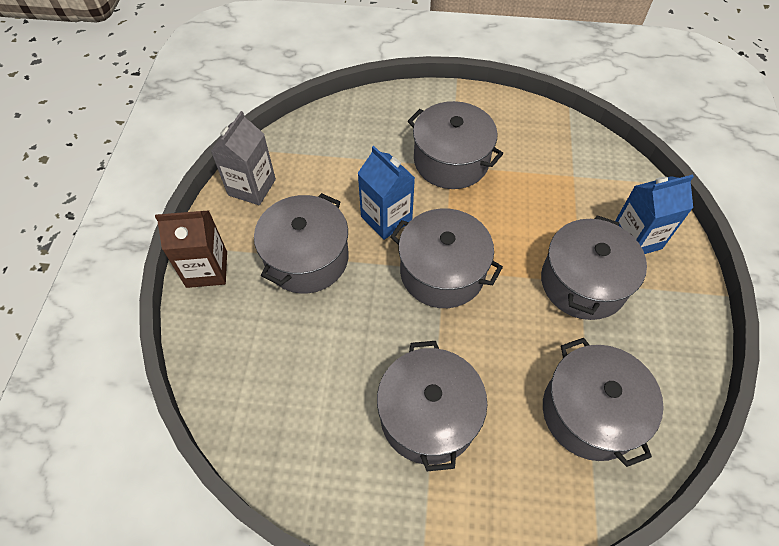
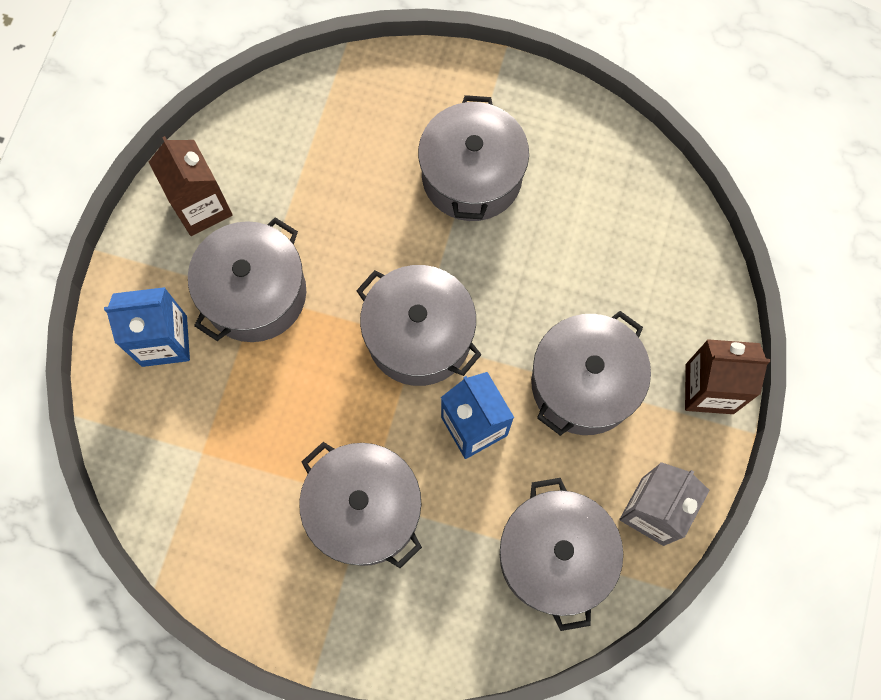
camera: 170 degrees left, 15 degrees up
grey pot [543,338,664,467] -> grey pot moved to [500,478,623,631]
none -> brown carton [149,136,233,236]

